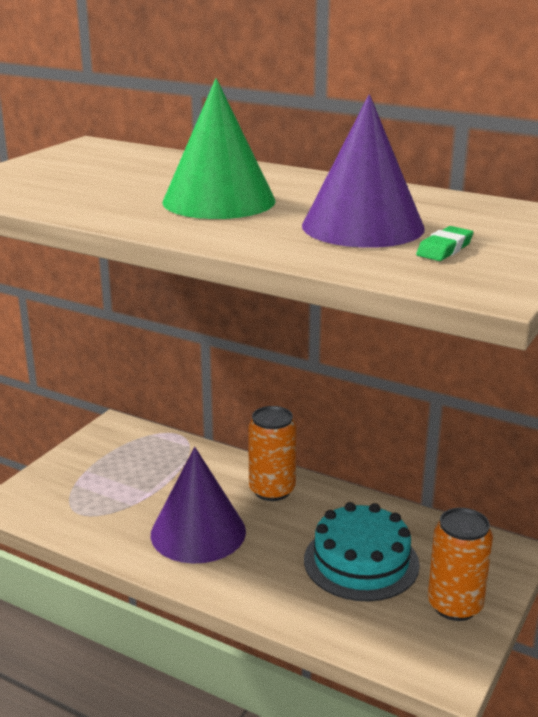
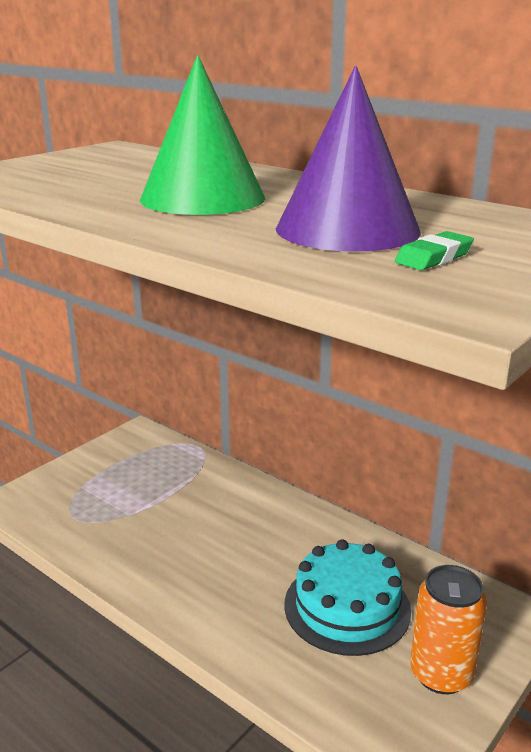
camera: 10 degrees right, 0 degrees up
purple cone [151,447,246,564] -> none
orange can [248,406,297,501] -> none

